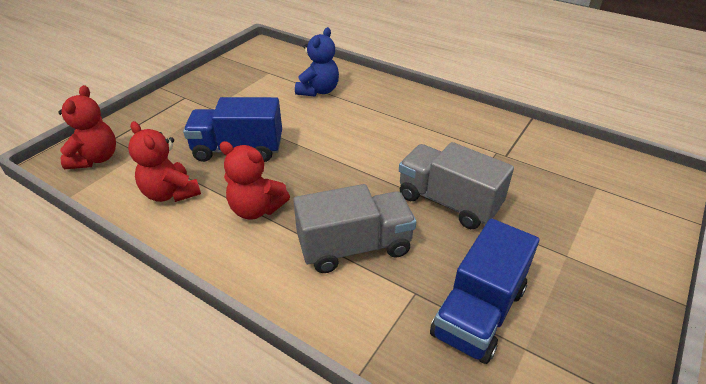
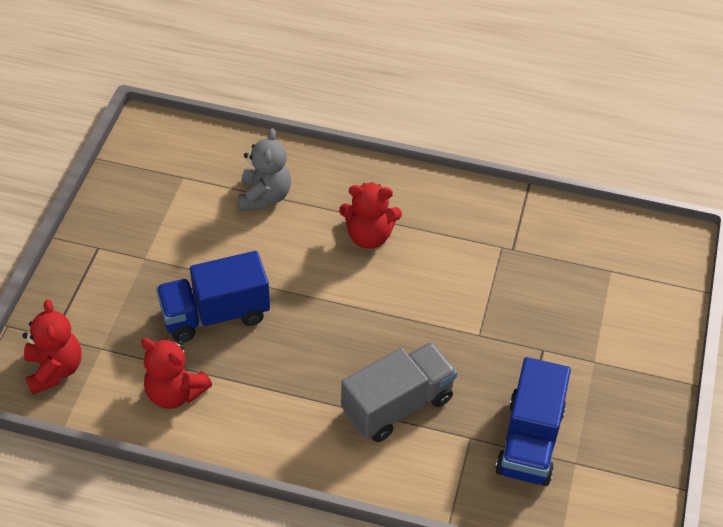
camera: 20 degrees left, 10 degrees up
red teddy bear [219,141,290,220] -> red teddy bear moved to [339,182,402,249]
blue teddy bear [295,27,339,97] -> grey teddy bear [238,128,291,211]
grey truck [399,142,514,229] -> none

